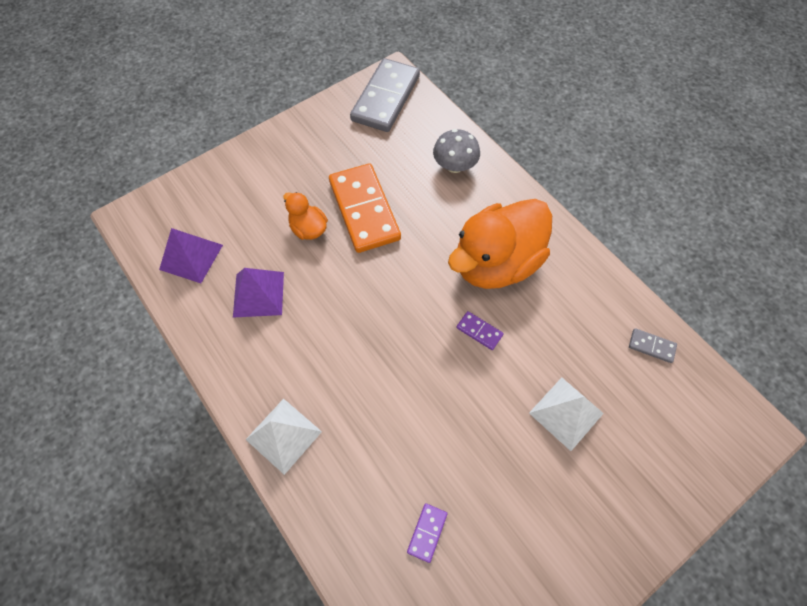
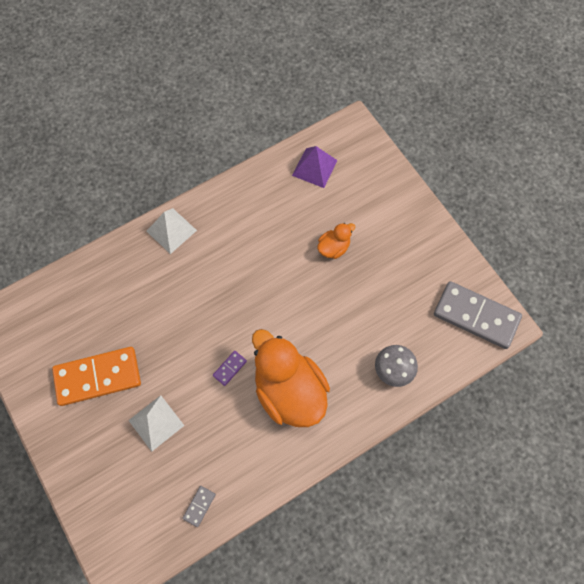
camera: 95 degrees right, 5 degrees up
purple pyramid [233,268,284,318] -> none
orange domino [329,163,401,253] -> orange domino moved to [52,347,141,406]
purple domino [407,503,448,563] -> none

